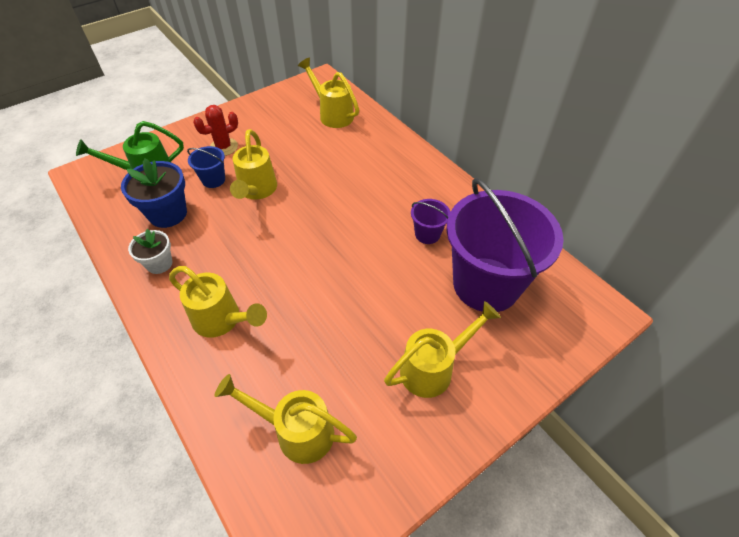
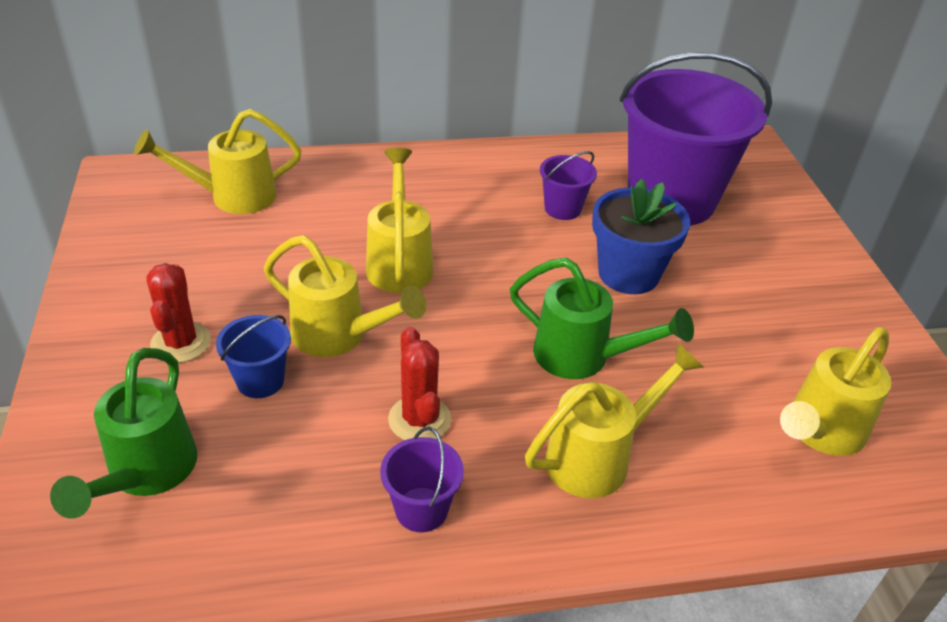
camera: 65 degrees left, 10 degrees down
blue flower pot [121,159,187,228] -> blue flower pot moved to [592,179,690,294]
white flower pot [128,229,172,274] -> purple bucket [380,427,464,532]
yellow watering can [384,301,501,398] -> yellow watering can moved to [366,148,433,293]
none -> red cactus [388,327,451,440]
none -> green watering can [510,258,694,379]

